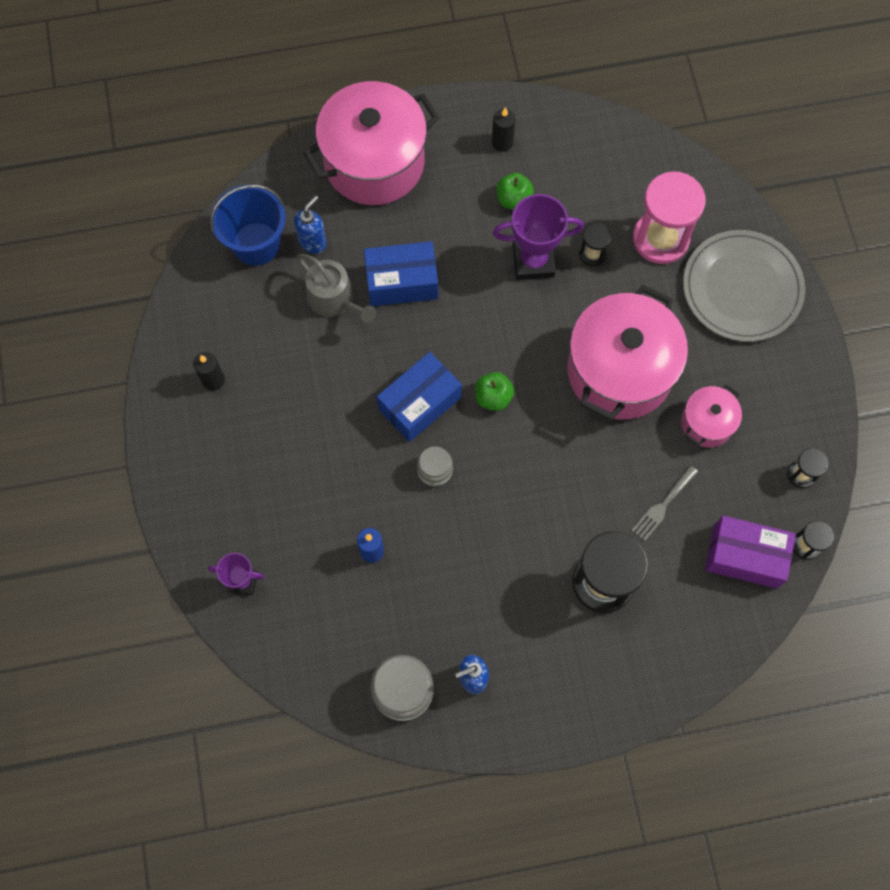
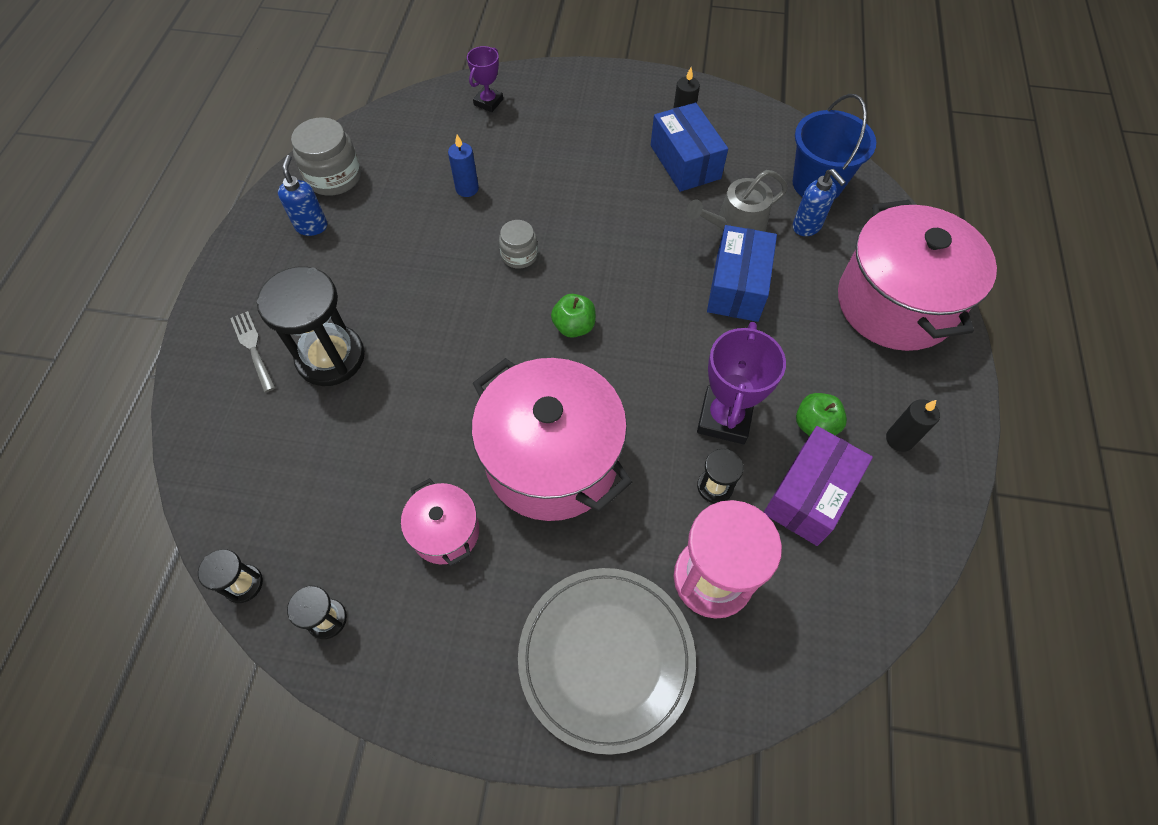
camera: 110 degrees right, 10 degrees down
blue box [377,352,462,442] -> blue box moved to [651,102,728,192]
grey fork [631,466,698,541] -> grey fork moved to [230,311,276,393]
purple box [705,515,796,589] -> purple box moved to [764,426,873,546]

